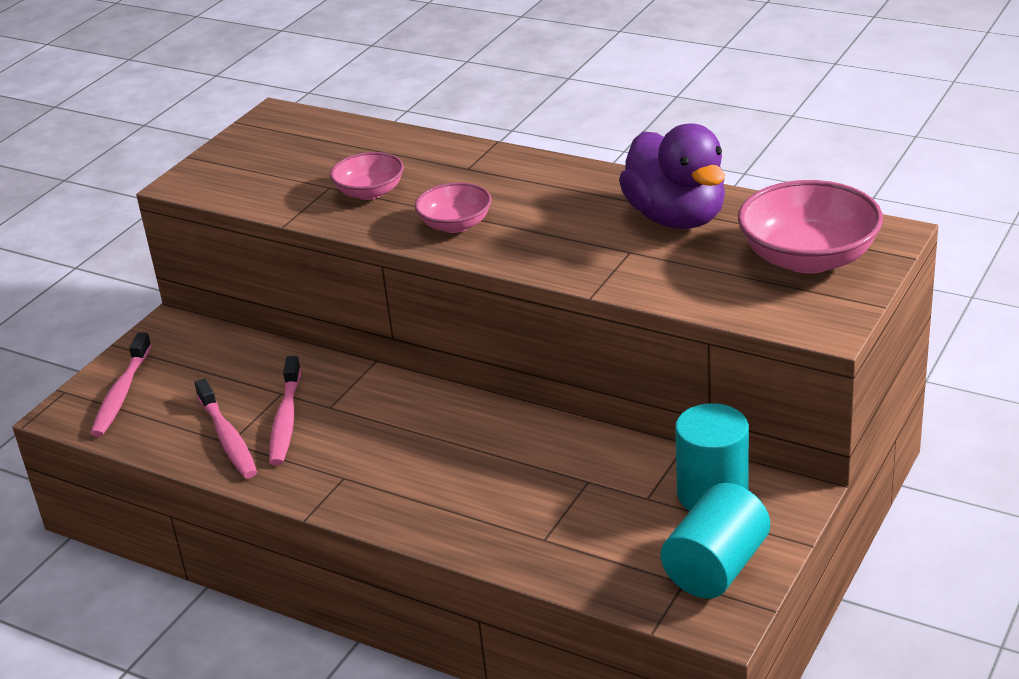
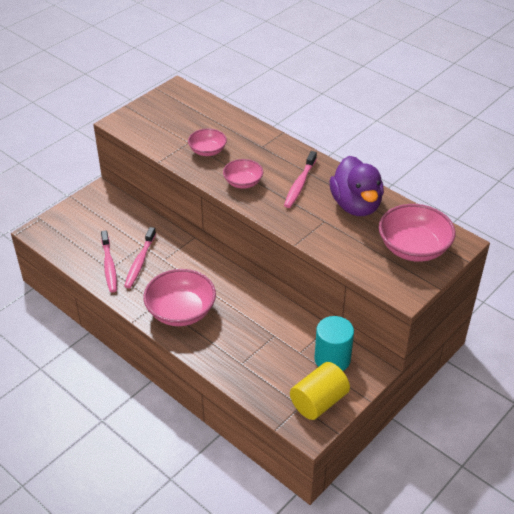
camera: 10 degrees right, 10 degrees up
pink toothbrush [90,332,152,437] -> pink toothbrush moved to [284,151,317,208]
turquoise cylinder [661,483,770,599] -> yellow cylinder [290,362,350,420]
none -> pink bowl [143,269,216,326]

